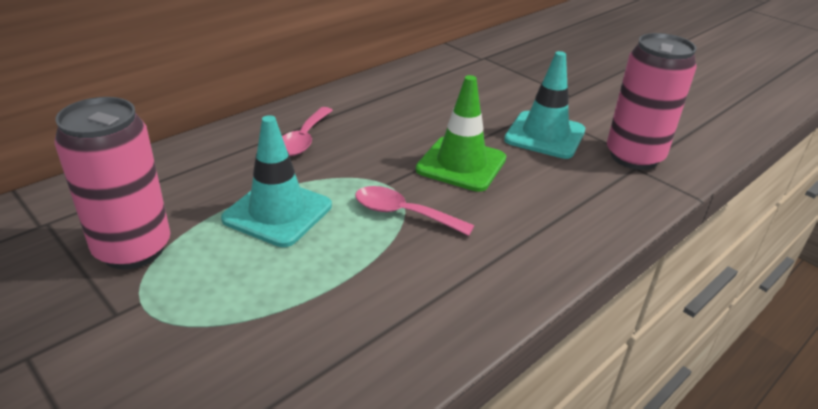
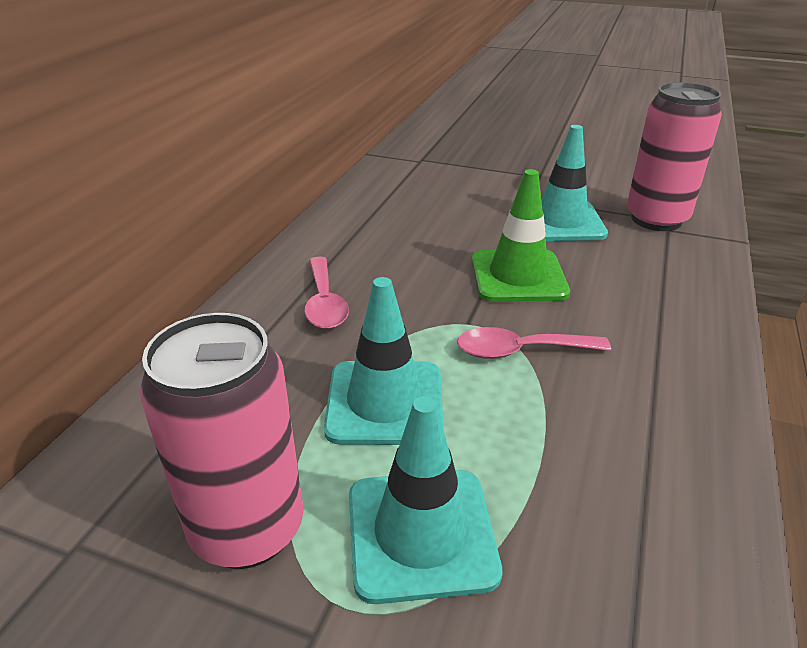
camera: 25 degrees left, 0 degrees up
none -> turquoise traffic cone [349,396,502,604]

